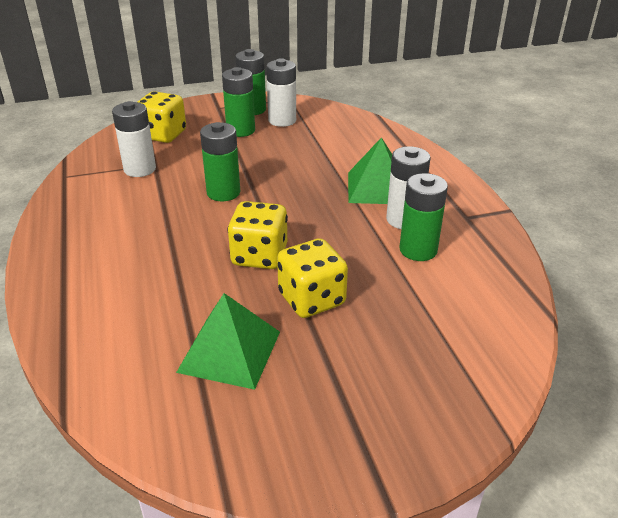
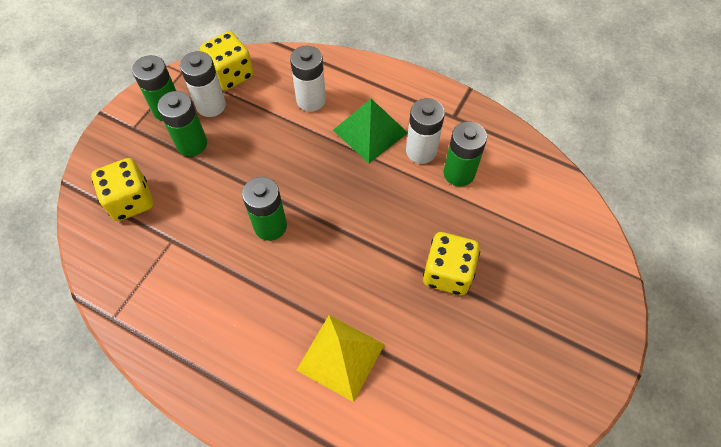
camera: 45 degrees left, 25 degrees up
white battery [112,101,156,177] -> white battery moved to [290,46,326,112]
green pyramid [176,293,280,390] -> none
yellow dice [227,201,288,269] -> yellow dice moved to [200,31,254,91]
none -> yellow pyramid [297,315,385,402]

